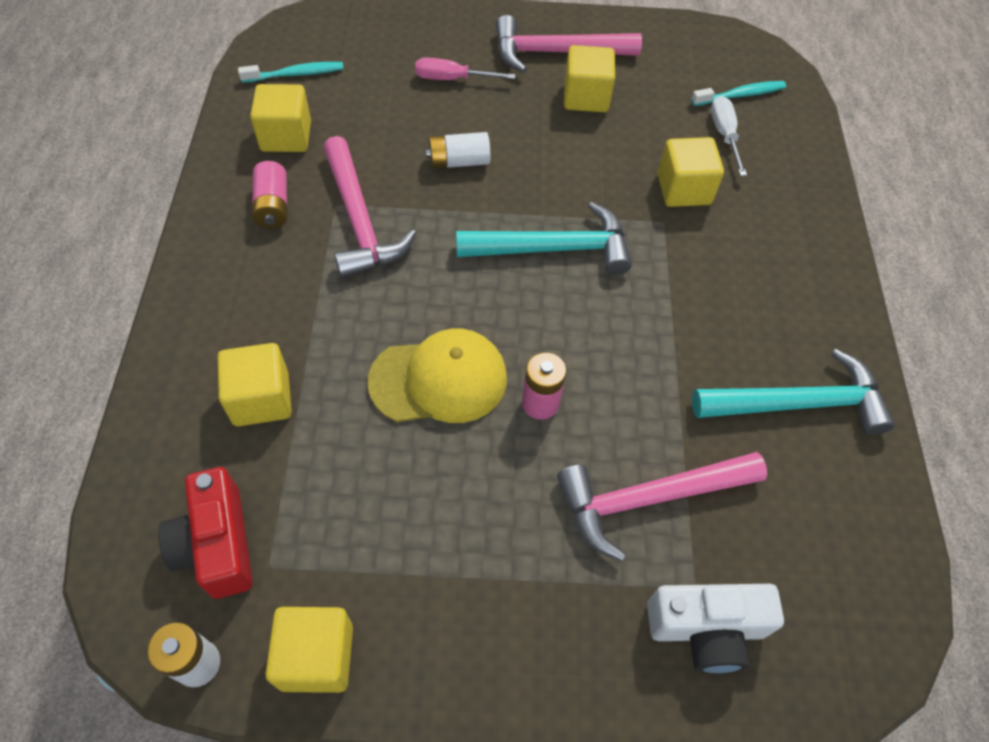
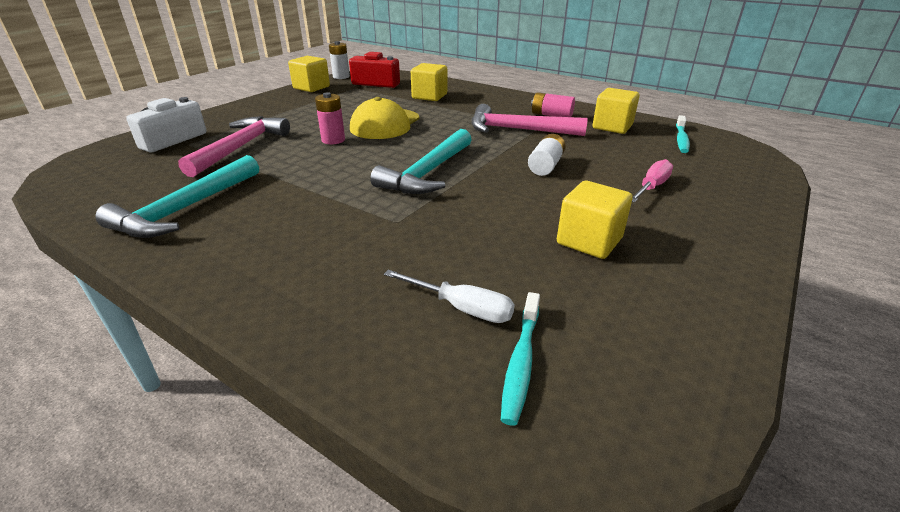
camera: 125 degrees right, 25 degrees down
pink hammer [496,15,642,73] -> none
yellow cube [658,137,724,207] -> none

